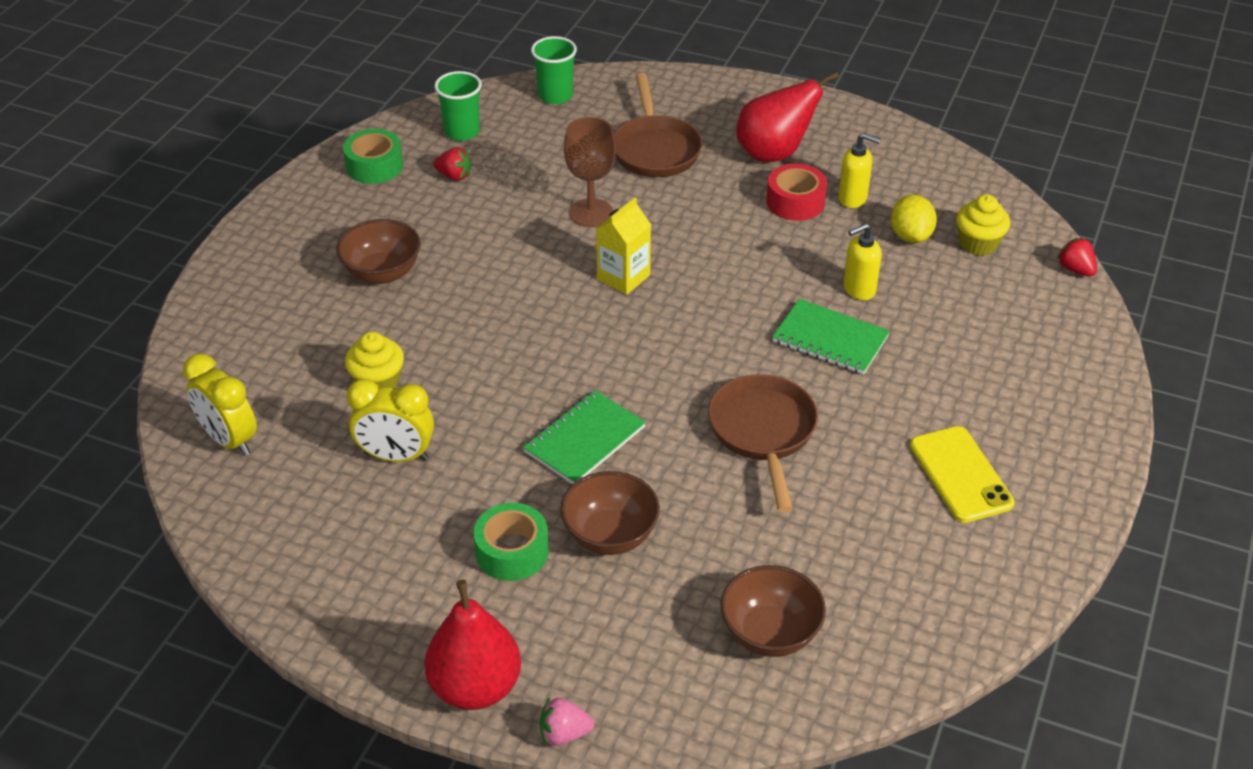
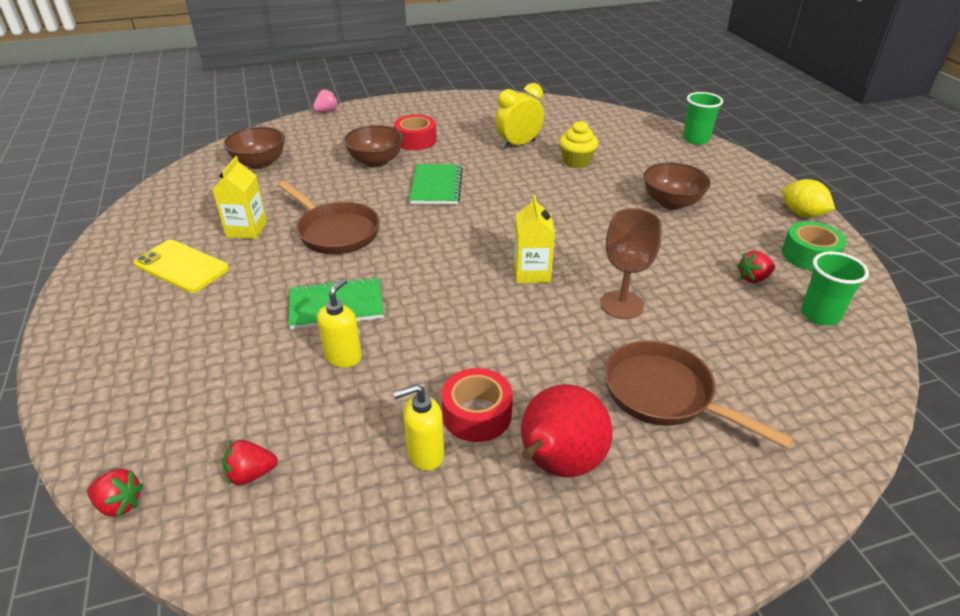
camera: 140 degrees right, 5 degrees down
yellow clock [183,354,257,456] -> none
red pear [425,580,521,710] -> none
green tape [474,503,549,581] -> red tape [394,115,437,150]
green cup [531,36,577,104] -> green cup moved to [683,92,723,144]
yellow lemon [891,195,937,243] -> yellow lemon moved to [783,179,835,217]
yellow cupcake [956,195,1010,256] -> red strawberry [222,440,278,485]
none -> yellow carton [212,156,267,239]

